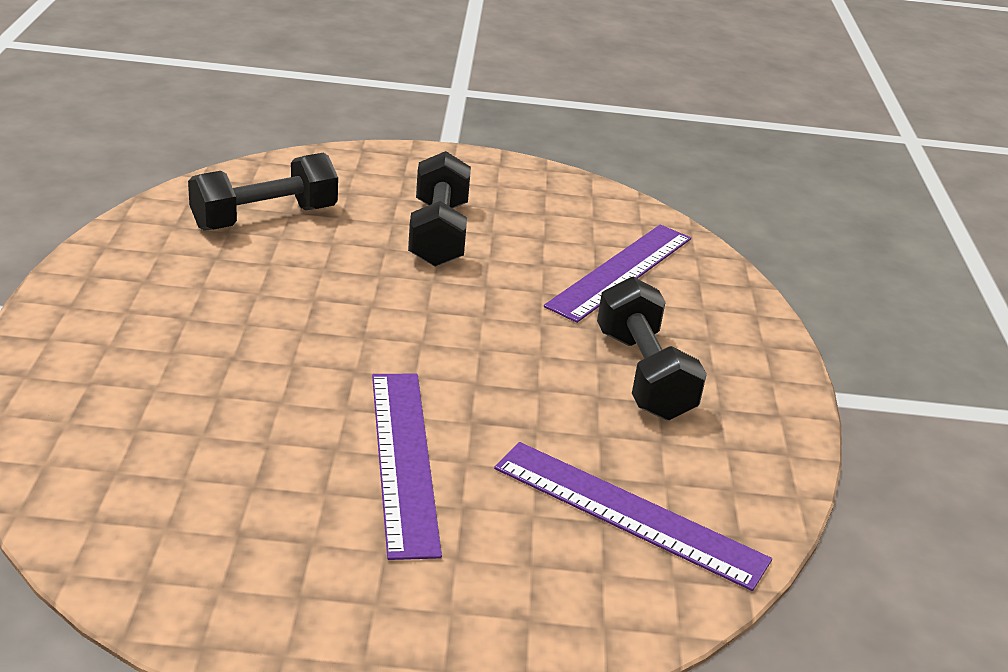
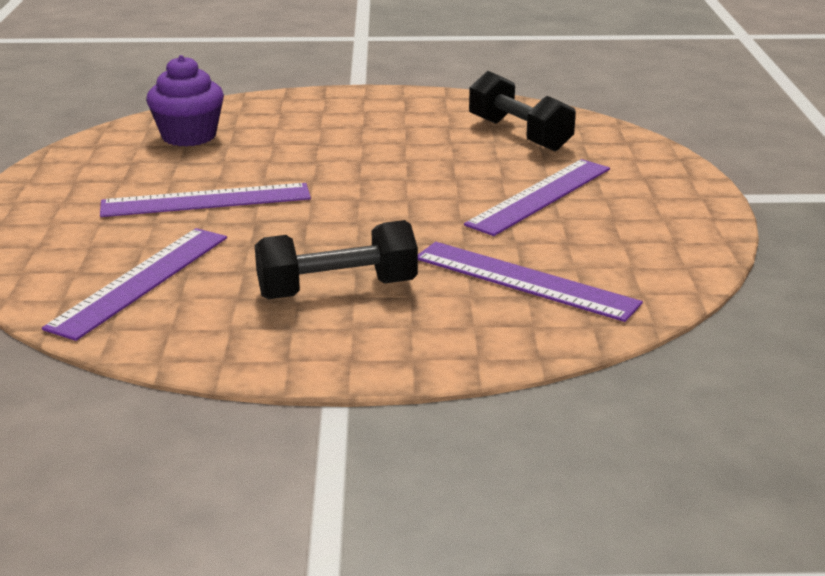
camera: 90 degrees right, 5 degrees down
black dumbbell [408,151,471,267] -> purple ruler [464,159,610,236]
none -> purple cupcake [146,55,224,147]

